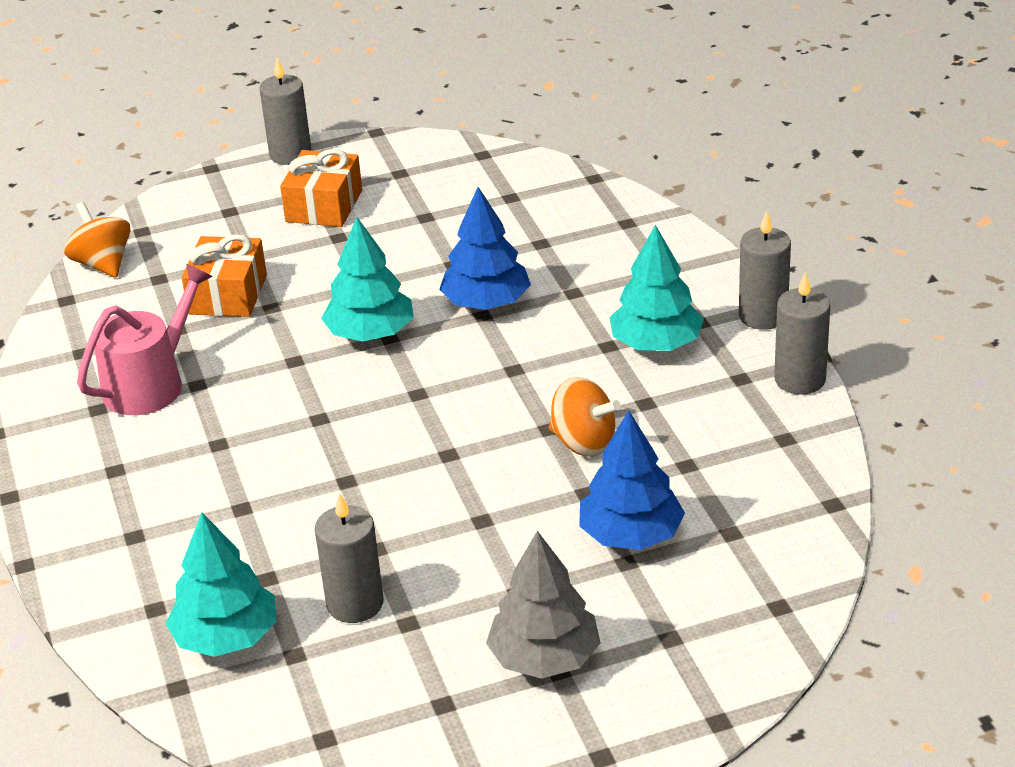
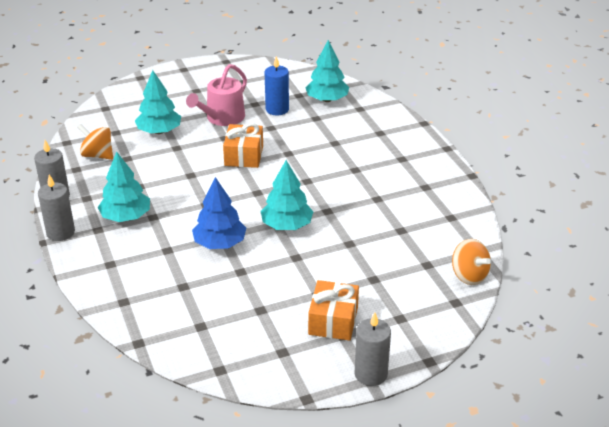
camera: 175 degrees right, 0 degrees up
pink watering can [77,264,213,415] -> pink watering can moved to [186,64,247,126]
orange gift [182,234,267,317] -> orange gift moved to [223,123,263,168]
grey candle [315,492,384,623] -> blue candle [265,56,289,115]
grey tree [486,531,601,679] -> none
orange spinning top [549,377,621,457] -> orange spinning top moved to [77,124,113,160]
blue tree [579,410,685,550] -> turquoise tree [135,70,181,134]

